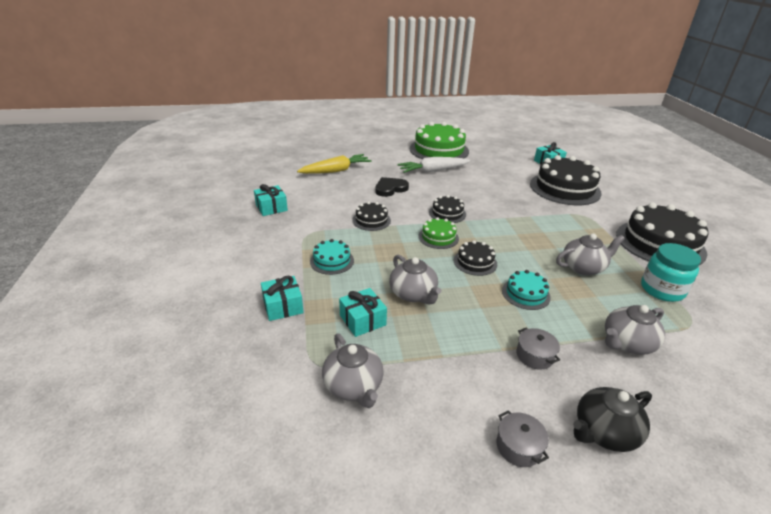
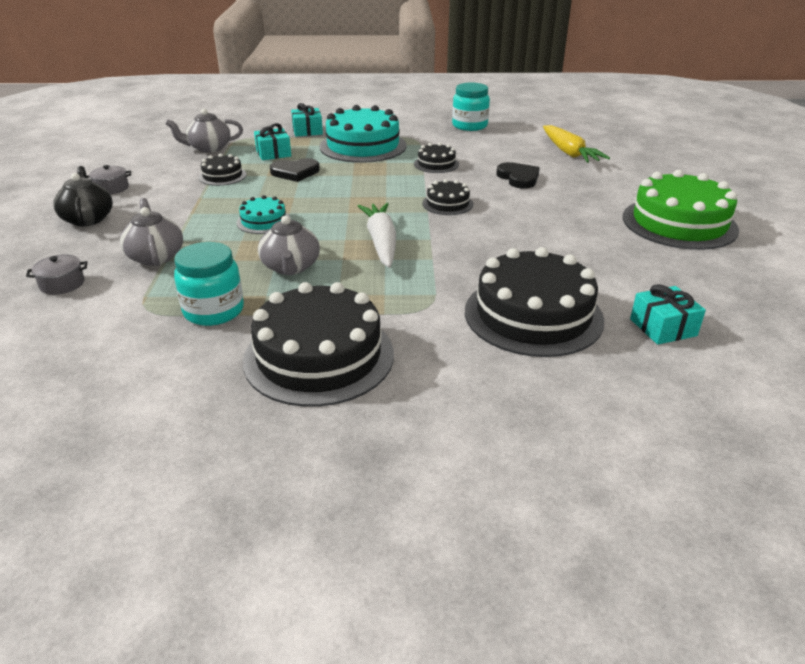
camera: 100 degrees right, 0 degrees up
turquoise gift [254,184,288,216] -> turquoise jar [452,83,490,131]
turquoise cake [310,239,354,275] -> turquoise cake [320,105,407,163], size x2.04
grey teapot [389,255,441,305] -> black heart [270,158,320,182]
white carrot [398,157,470,173] -> white carrot moved to [358,203,396,268]
green cake [418,217,459,249] -> none
black cake [454,240,497,276] -> black cake moved to [199,154,247,186]
grey pot [516,327,560,370] -> grey pot moved to [26,254,87,295]

